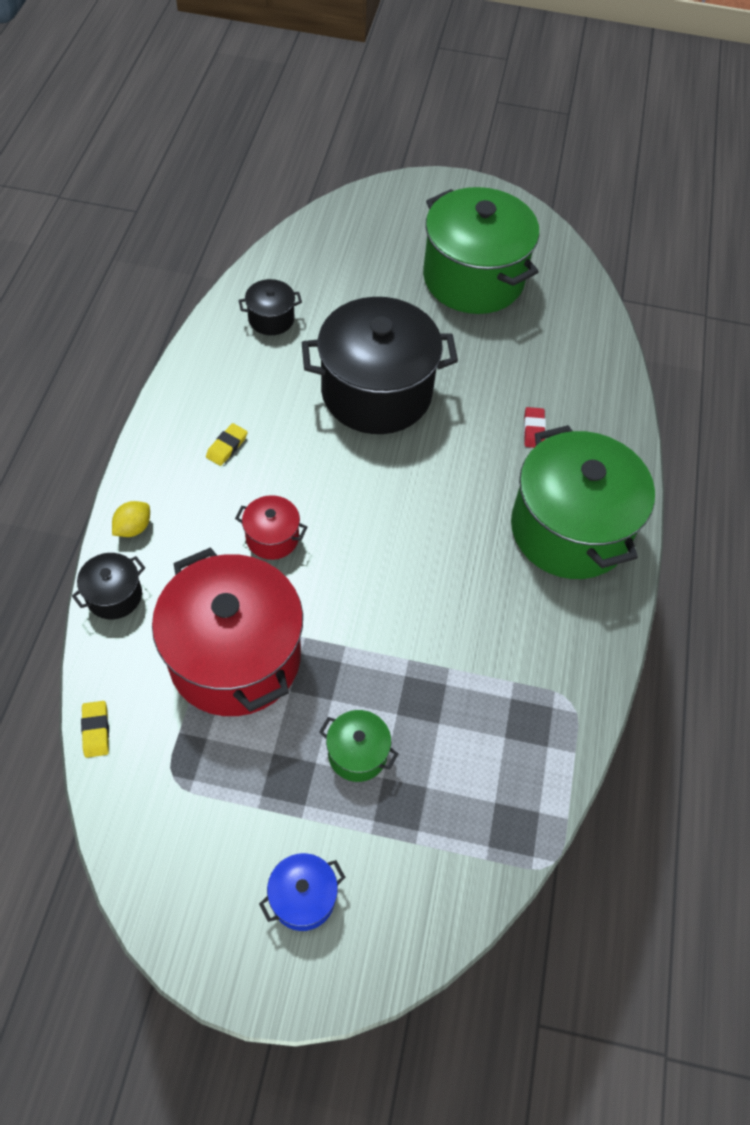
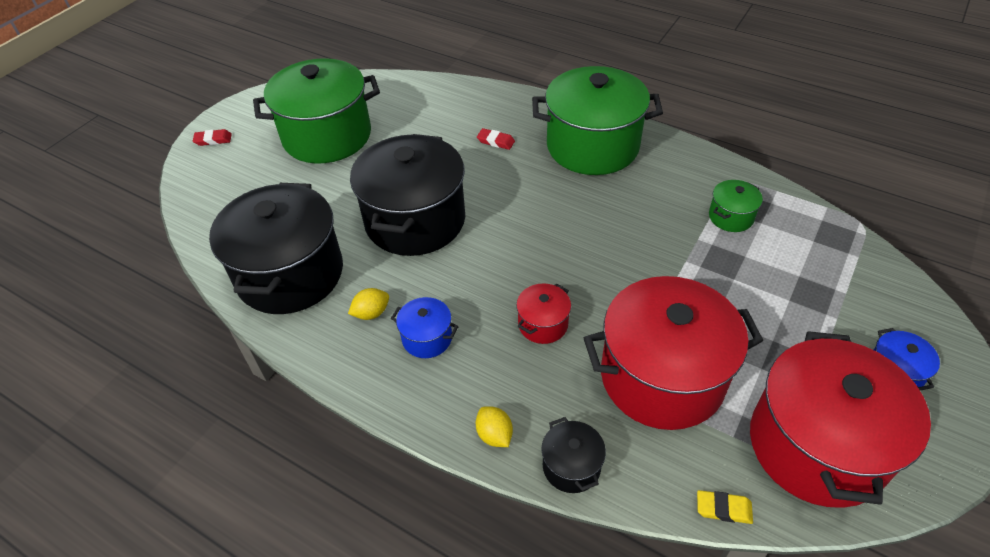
camera: 65 degrees left, 10 degrees down
yellow eraser [206,423,247,466] -> blue pot [391,297,459,358]
black pot [238,279,302,335] -> black pot [209,183,343,314], size x2.31
green pot [319,710,398,782] -> green pot moved to [709,180,763,232]
none -> red eraser [193,129,232,146]
none -> yellow lemon [348,288,389,320]
none -> red pot [750,331,931,508]

